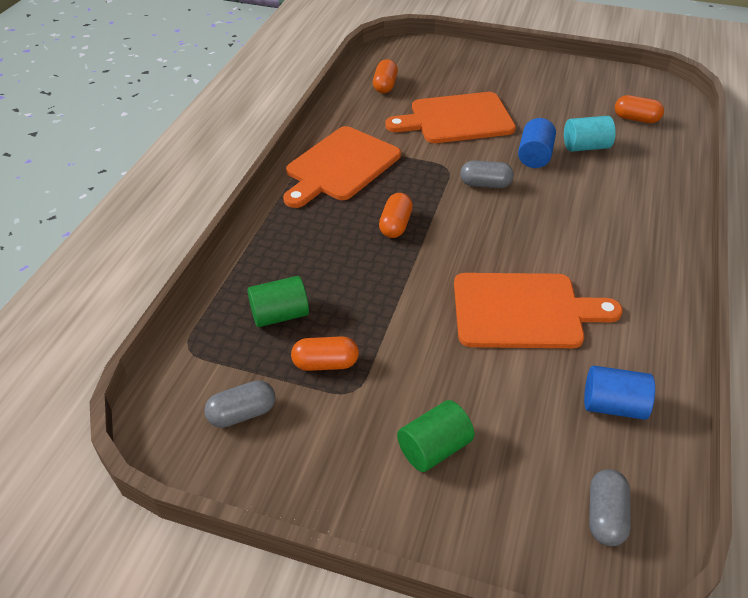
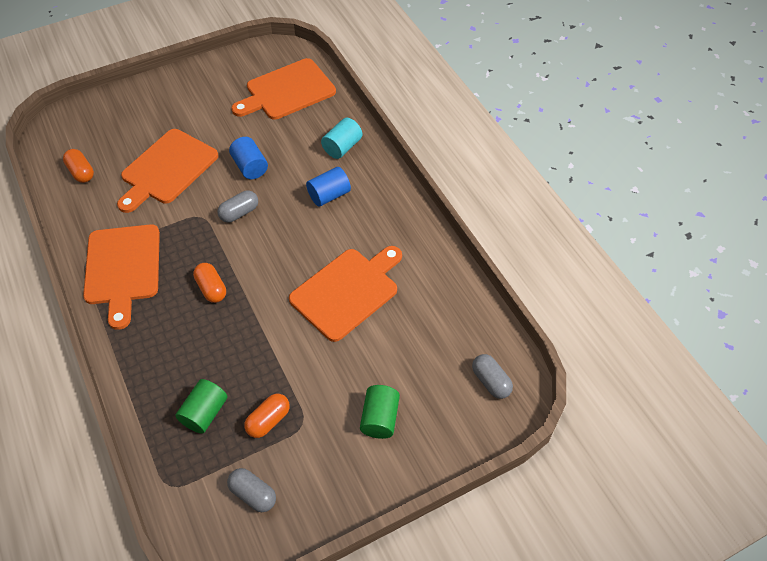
camera: 45 degrees left, 10 degrees up
grey capsule [204,380,276,428] -> grey capsule turned 75 degrees counterclockwise [227,468,276,512]
turquoise cylinder [564,116,616,152] -> turquoise cylinder moved to [321,118,362,159]
blue cylinder [584,366,655,420] -> blue cylinder moved to [306,167,351,207]
orange capsule [615,95,664,123] -> orange cutting board [231,58,336,120]

